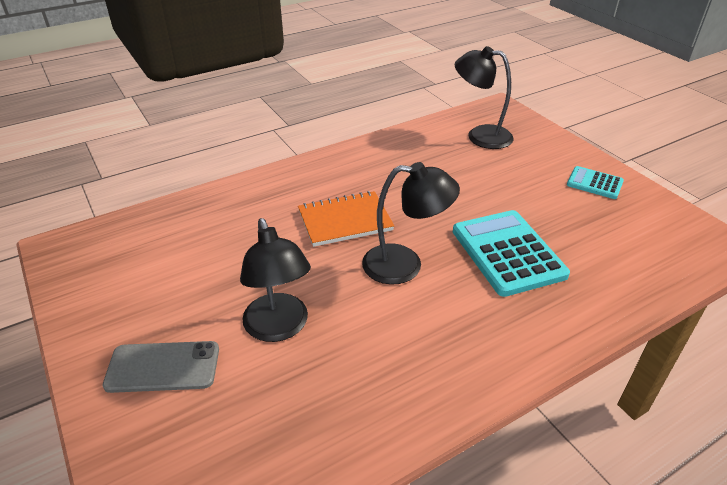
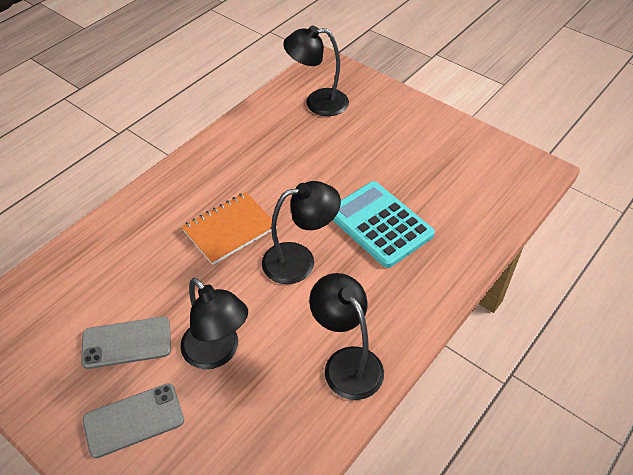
camera: 20 degrees left, 10 degrees up
turquoise calculator [567,166,624,199] -> none
none -> grey phone [81,317,171,369]
none -> black lamp [309,273,384,400]

